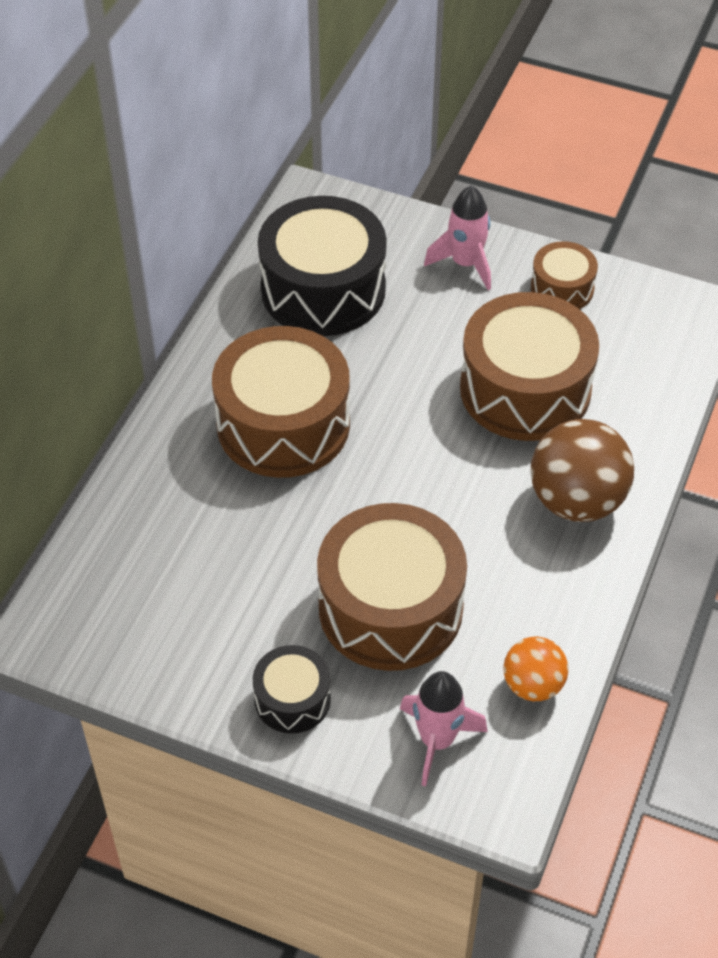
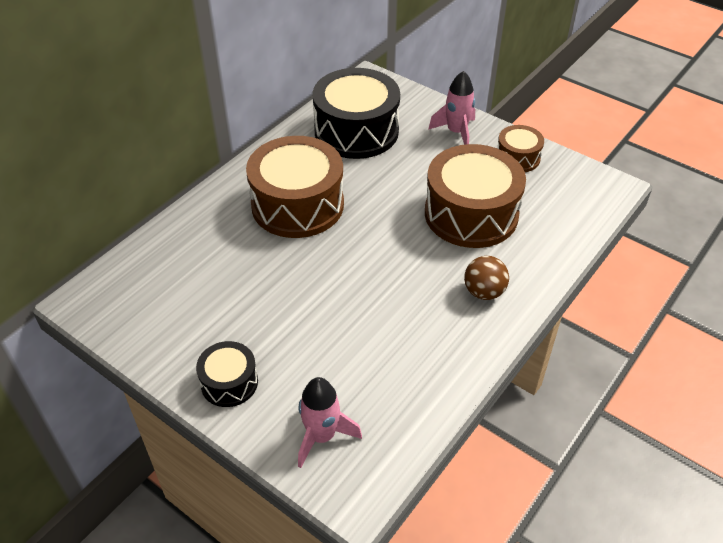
camera: 15 degrees right, 5 degrees down
brown drum [317,503,467,671] -> none
orange ball [503,637,568,701] -> none
brown ball [530,419,634,522] -> brown ball [464,256,509,300], size x0.58

